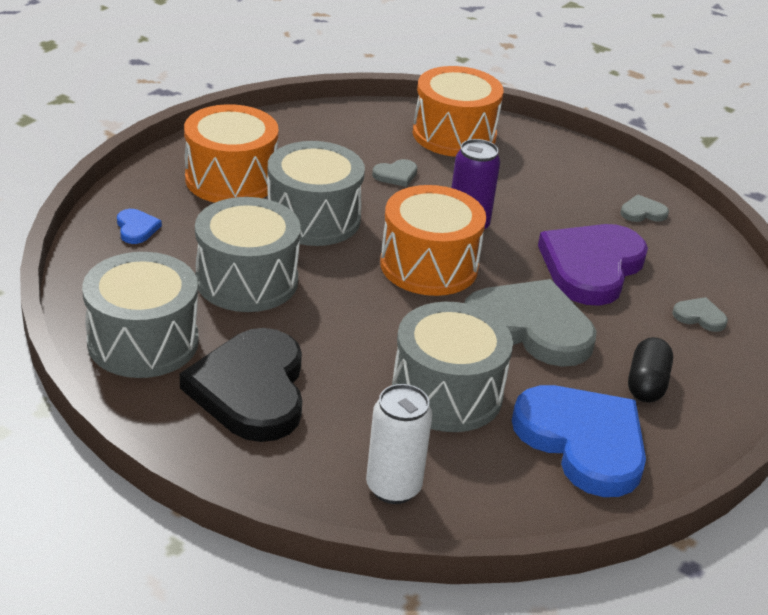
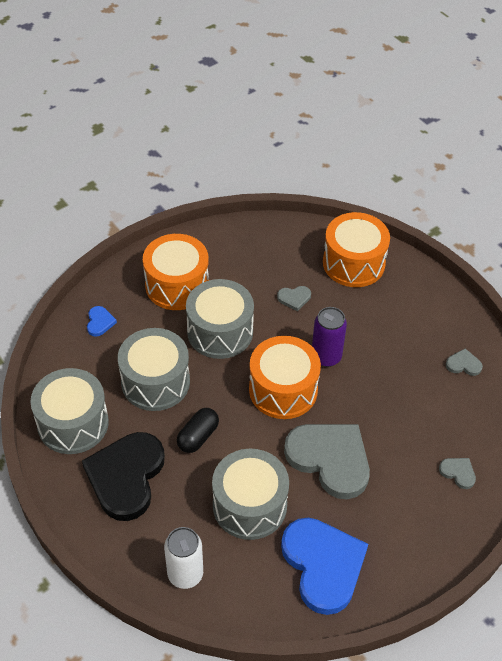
camera: 20 degrees right, 15 degrees up
purple heart [538,224,648,306] -> none
black capsule [628,337,673,403] -> black capsule moved to [177,408,219,453]

